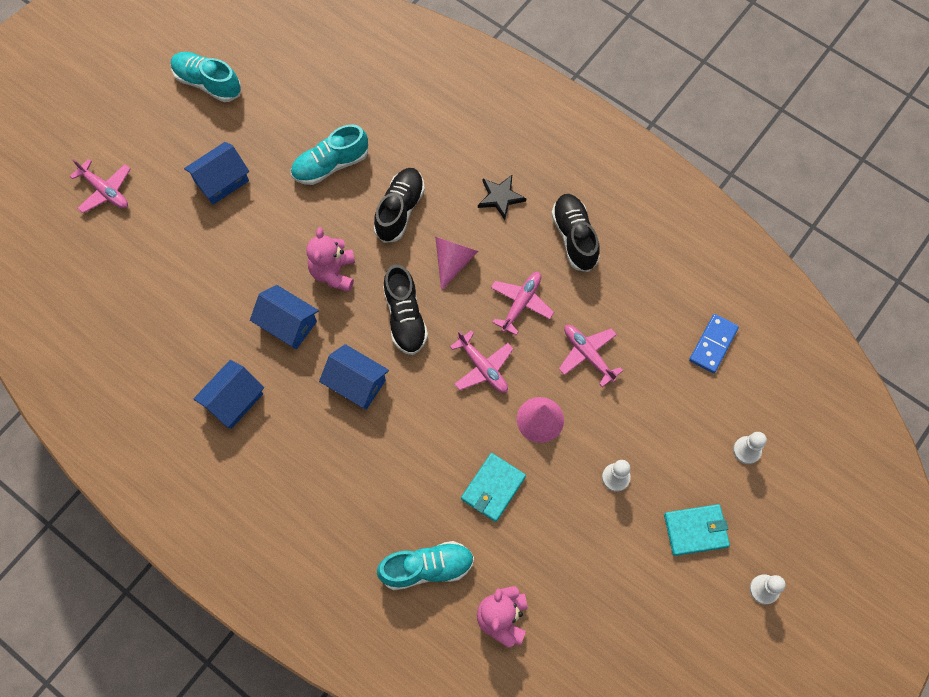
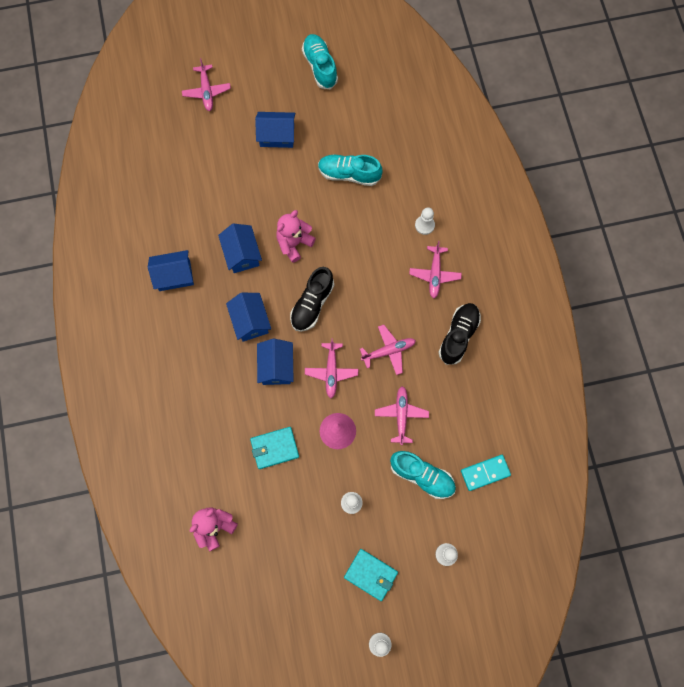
camera: 40 degrees right, 5 degrees up
black shoe [374,168,425,243] -> none
turquoise shoe [377,541,474,590] -> turquoise shoe moved to [390,451,456,499]
pink cone [435,237,478,291] -> none
black star [478,175,526,220] -> pink plane [409,241,462,299]
blue domino [689,314,739,373] -> turquoise domino [461,455,511,491]
none -> blue house [257,339,294,385]
none -> white pawn [415,208,435,235]

